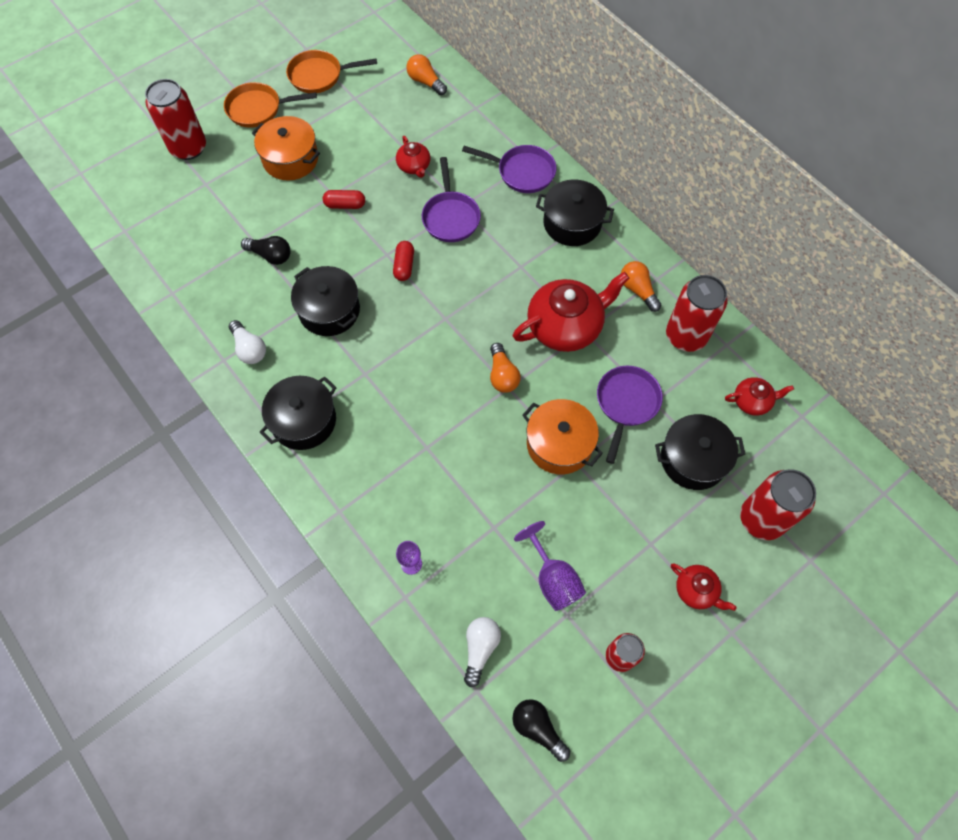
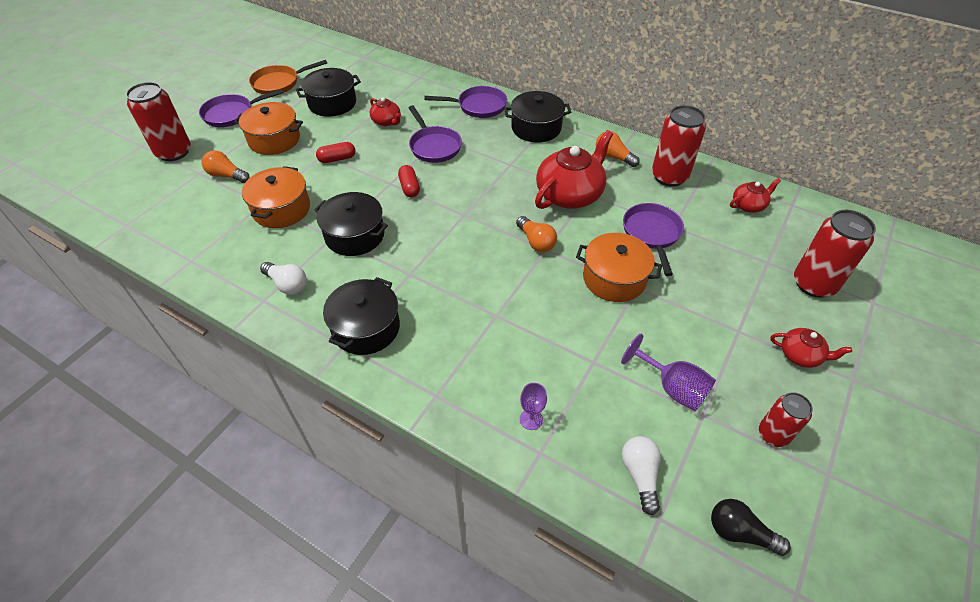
camera: 20 degrees left, 15 degrees down
orange pan [224,82,317,128] -> purple pan [199,89,283,127]
black light bulb [241,236,291,265] -> orange pot [242,166,310,228]
orange light bulb [406,54,447,95] -> orange light bulb moved to [202,150,250,183]
black pot [655,414,745,490] -> black pot moved to [296,68,361,117]

